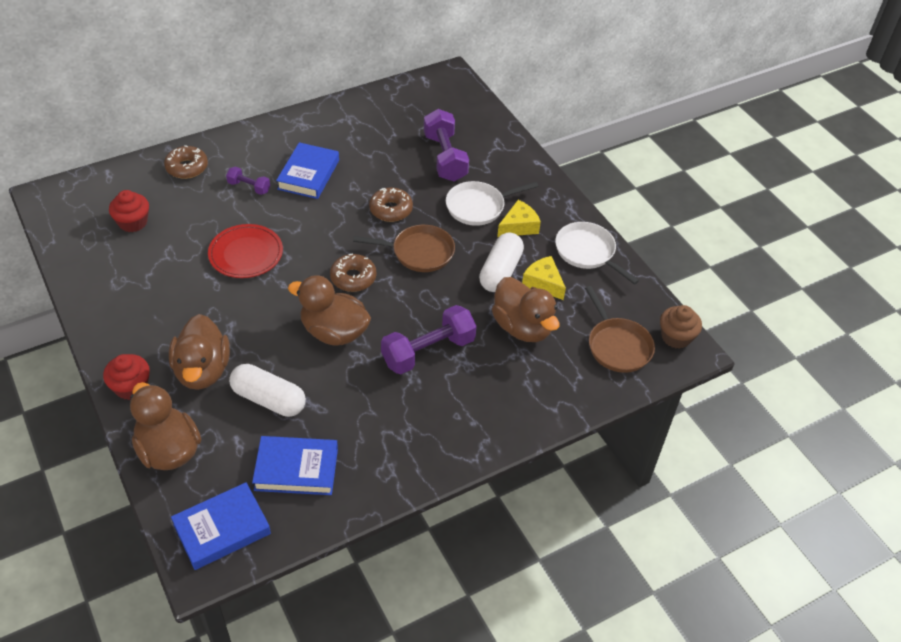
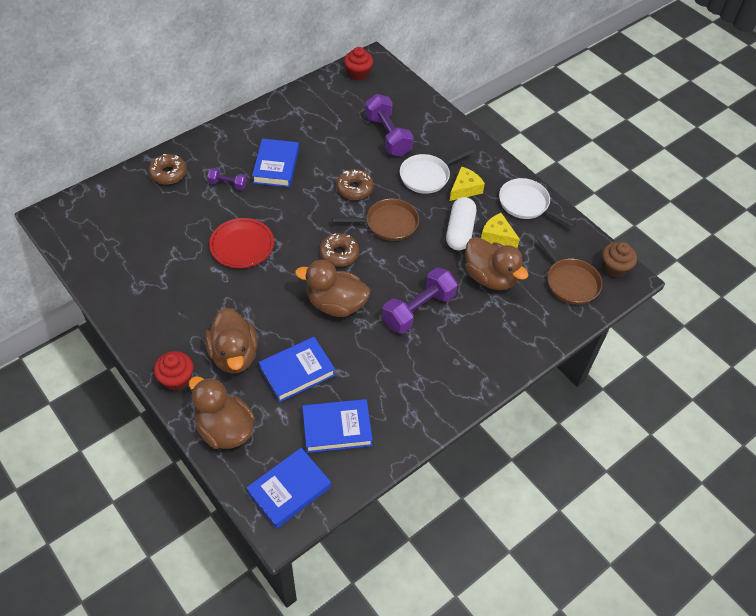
camera: 10 degrees left, 5 degrees up
red cupcake [109,190,149,232] -> red cupcake moved to [344,47,373,80]
white capsule [229,364,306,417] -> blue book [259,337,335,402]

